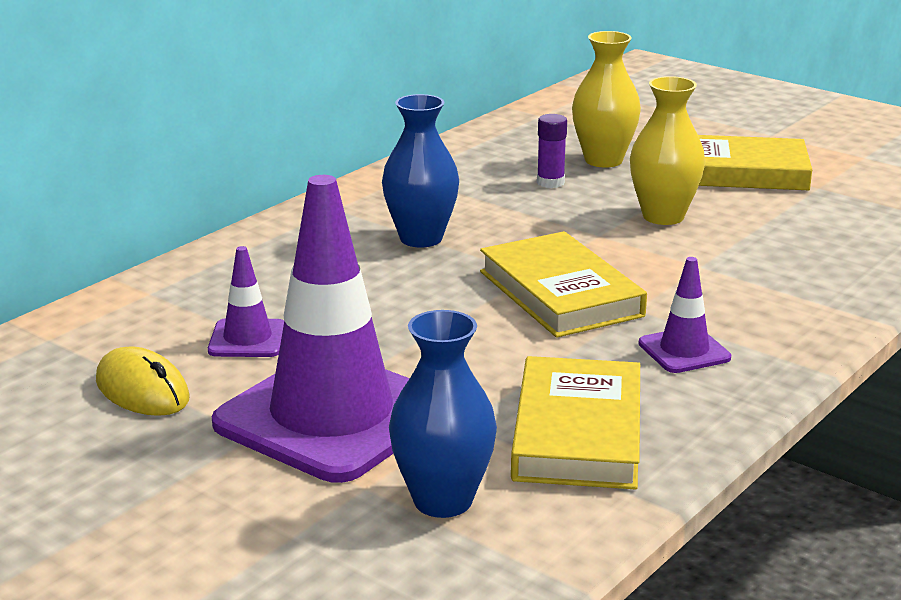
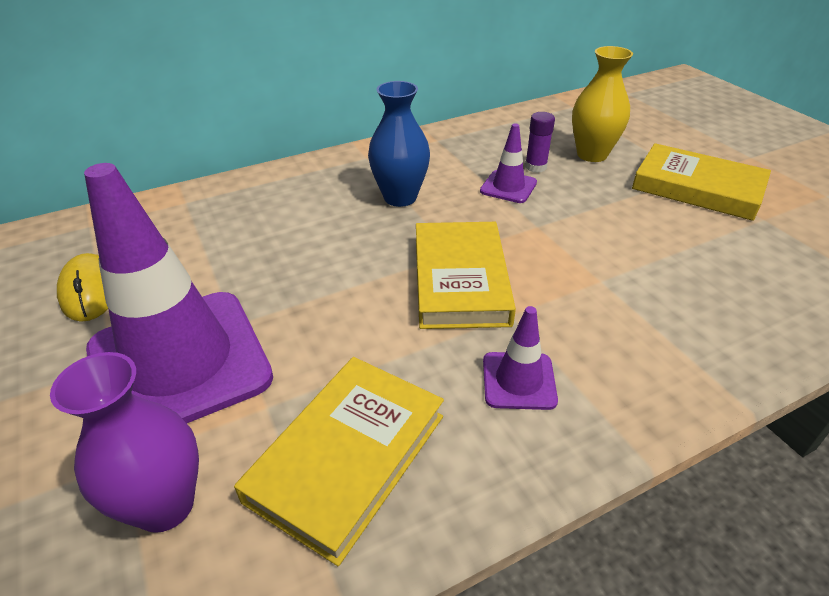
camera: 25 degrees right, 15 degrees up
purple traffic cone [208,246,284,357] -> purple traffic cone moved to [480,123,537,203]
blue vase [389,310,497,518] -> purple vase [50,352,199,533]
yellow vase [630,76,705,225] -> none

